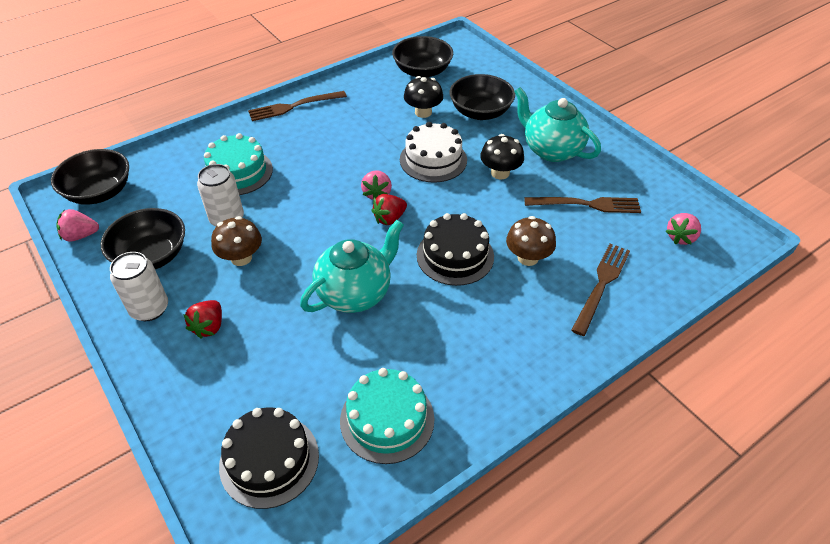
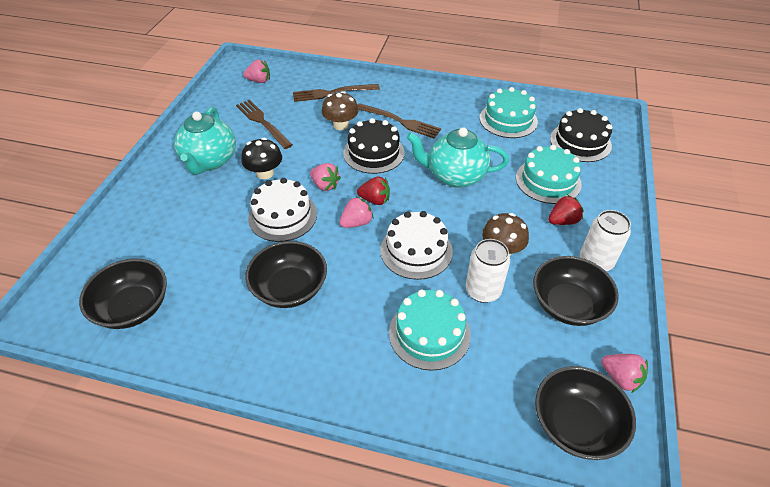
camera: 130 degrees left, 0 degrees up
brown fork [248,91,347,121] -> brown fork moved to [357,103,441,138]
black mushroom [404,76,443,118] -> none
black bowl [449,74,515,120] -> black bowl moved to [245,241,327,308]
none -> pink strawberry [310,163,341,191]
none -> white cake [380,211,453,280]
none -> turquoise cake [516,145,582,204]

